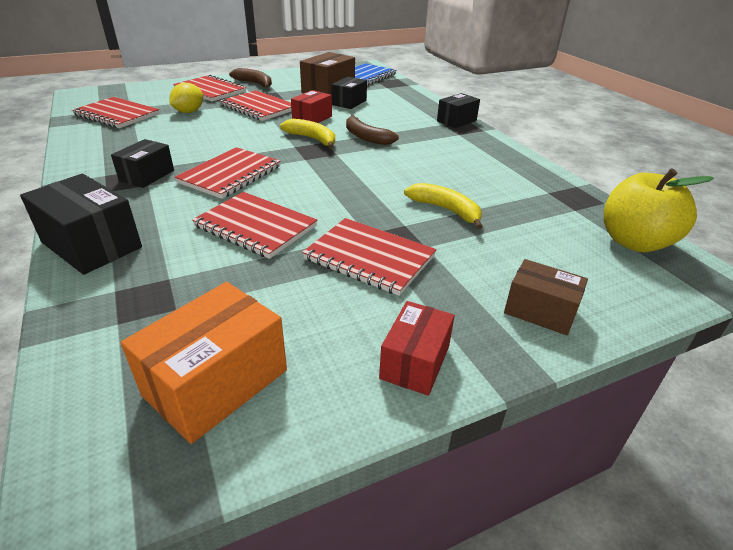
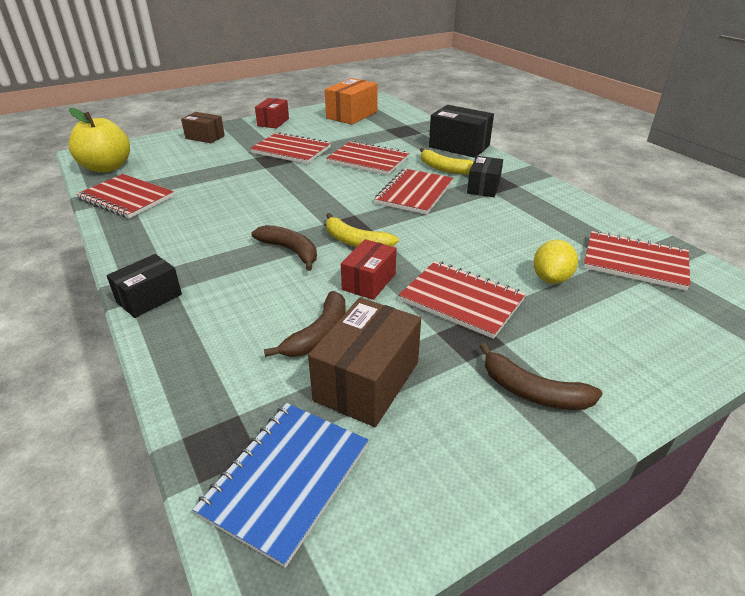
camera: 175 degrees right, 0 degrees up
red notebook [173,75,246,102] -> red notebook moved to [76,174,174,219]
black box [331,77,367,109] -> brown banana [264,291,345,357]
yellow banana [404,183,483,230] -> yellow banana moved to [420,148,474,175]

